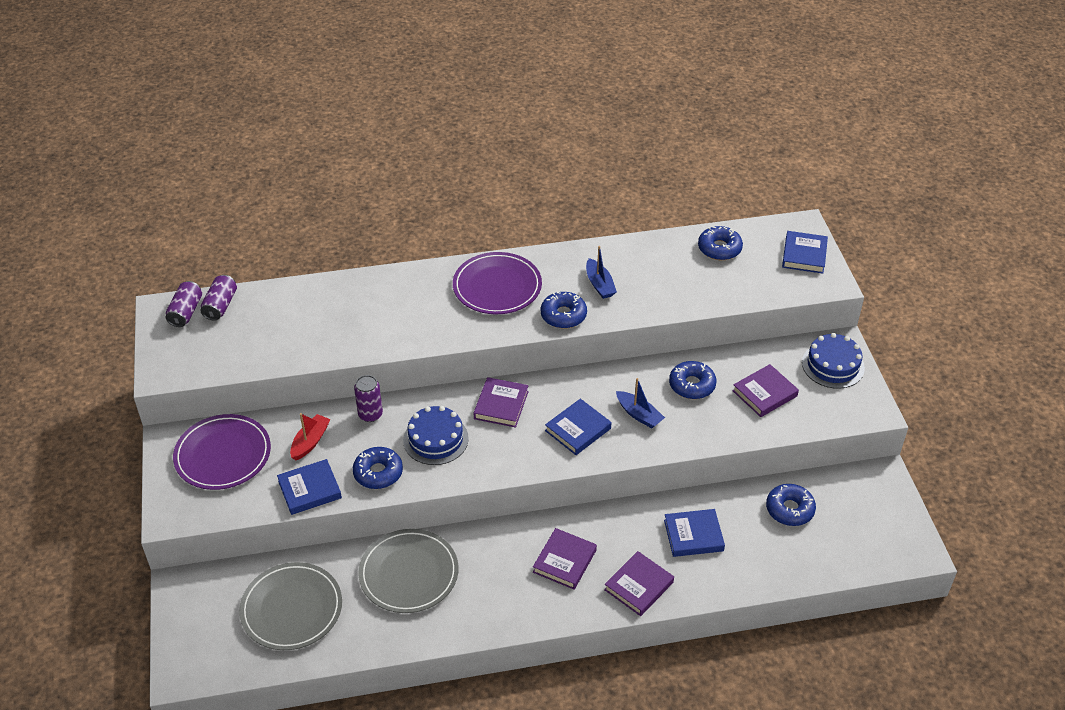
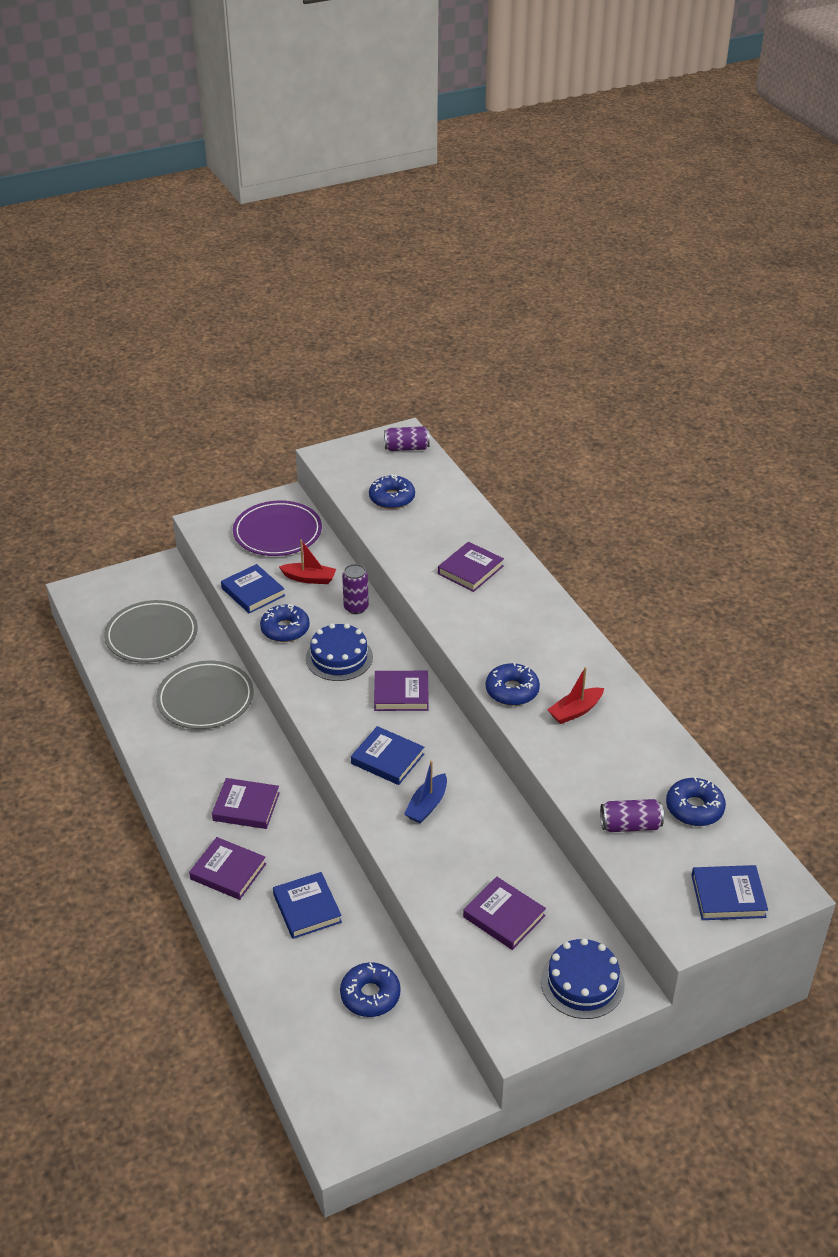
camera: 75 degrees right, 5 degrees down
purple can [201,275,237,321] -> purple can moved to [600,799,664,832]
purple plate [453,252,542,314] -> none
blue boat [586,246,617,299] -> red boat [547,667,604,724]
blue donut [669,361,716,399] -> blue donut moved to [369,475,415,509]
none -> purple book [438,542,504,592]

